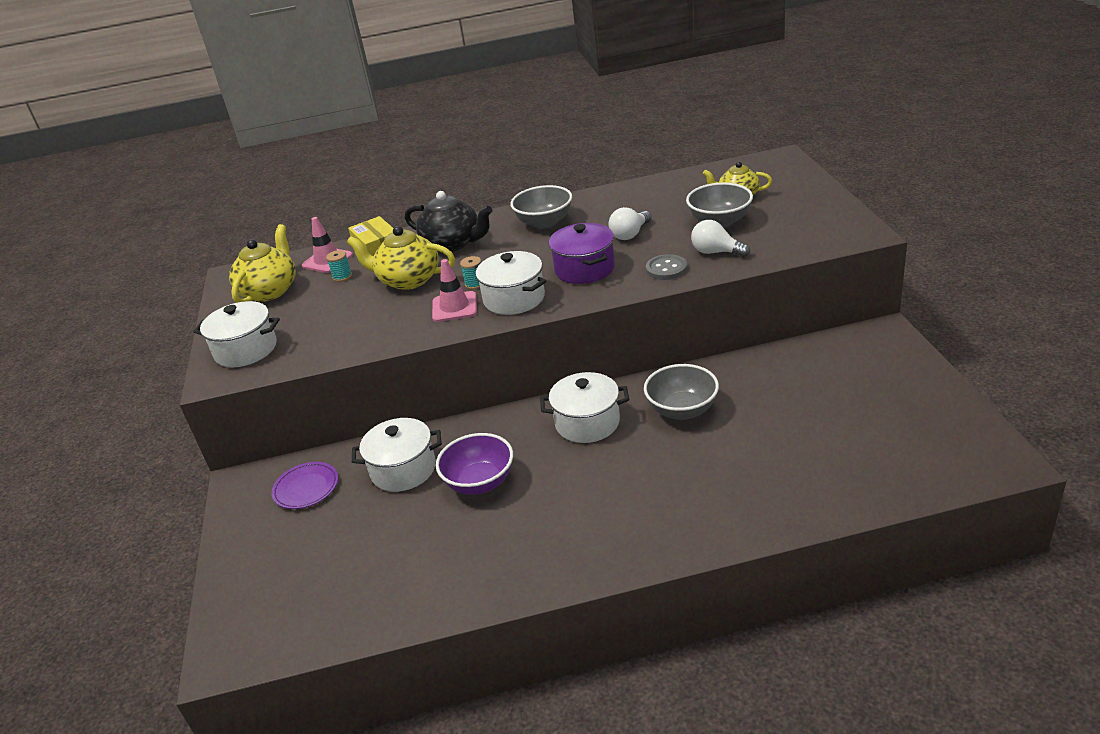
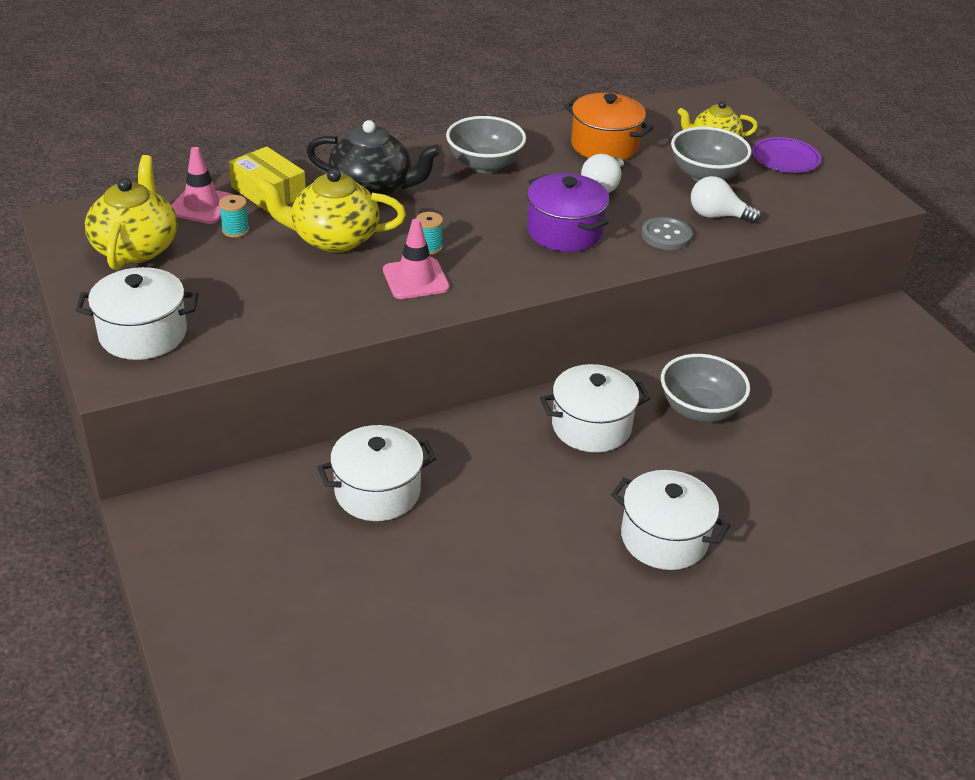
camera: 20 degrees left, 5 degrees up
purple plate [271,462,338,509] -> purple plate moved to [752,137,821,173]
purple bowl [436,433,513,495] -> none
white pot [475,251,547,315] -> white pot moved to [611,470,731,570]
none -> orange pot [564,93,653,160]

